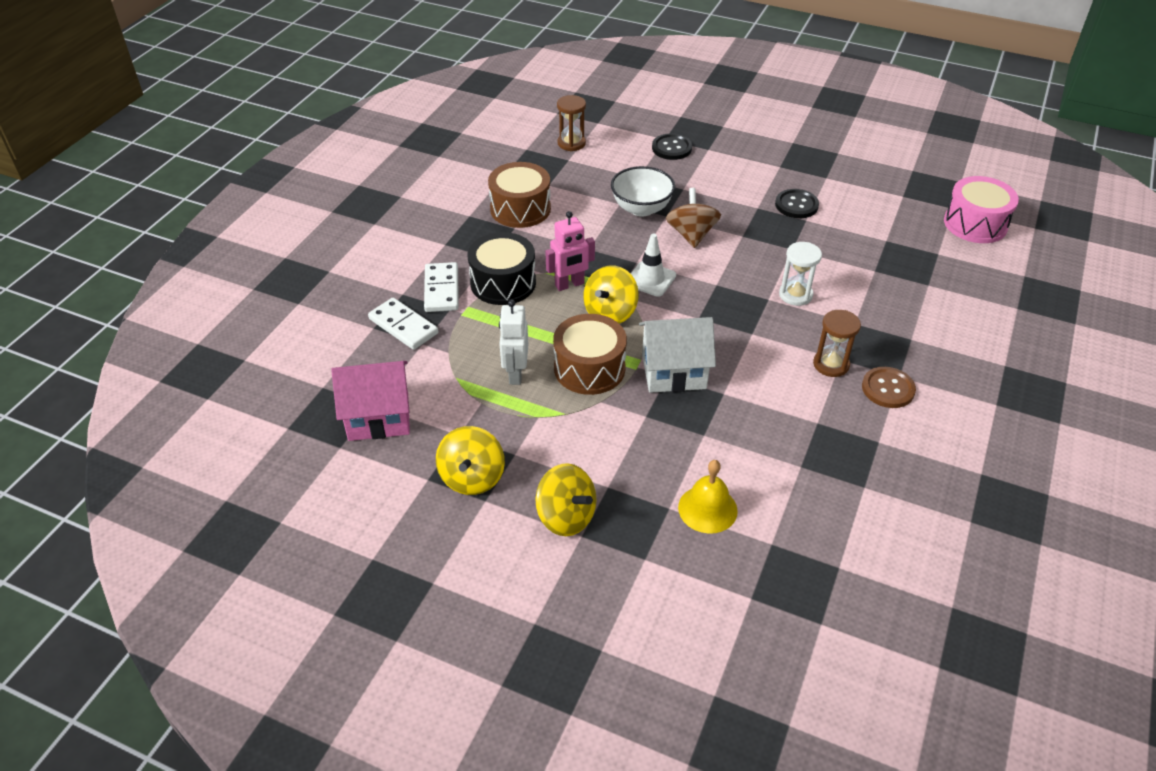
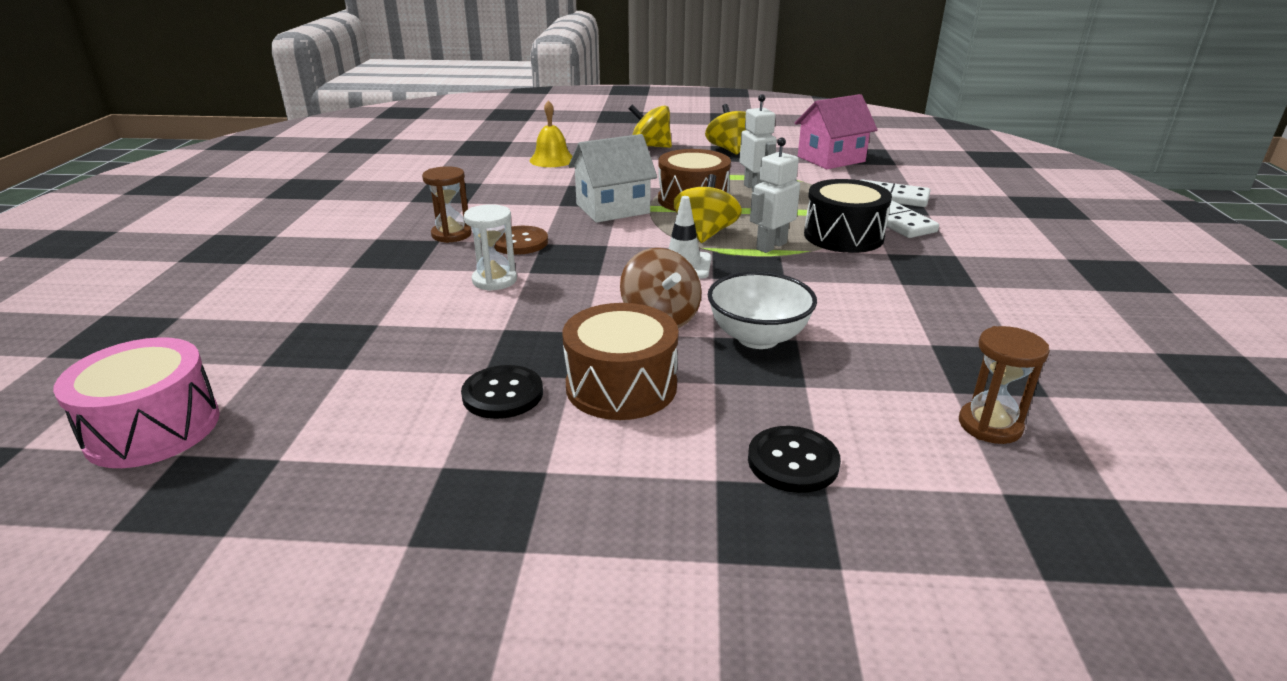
camera: 160 degrees right, 15 degrees down
brown drum [488,162,551,228] -> brown drum moved to [562,303,679,420]
pink robot [545,211,595,291] -> white robot [750,137,800,253]
brown button [862,367,916,408] -> brown button moved to [494,226,548,255]

